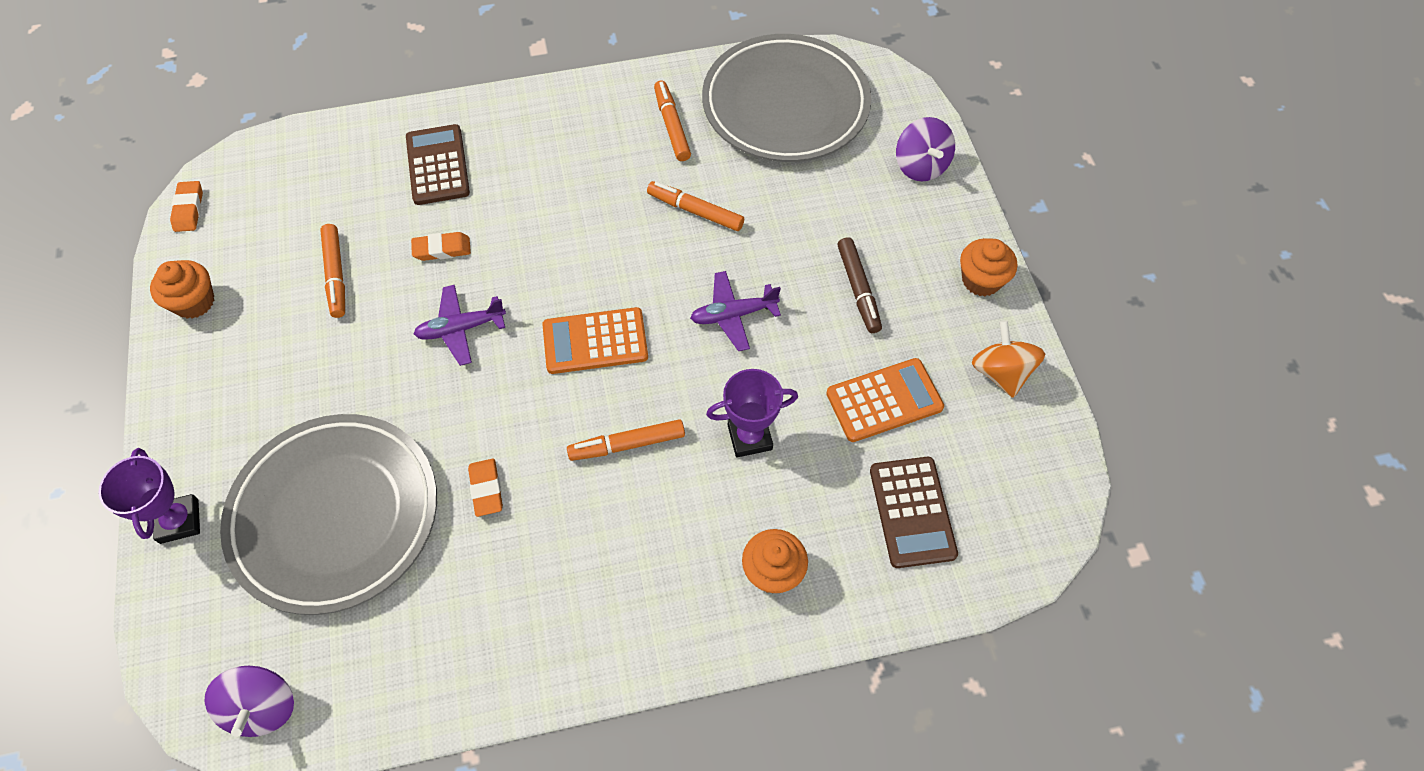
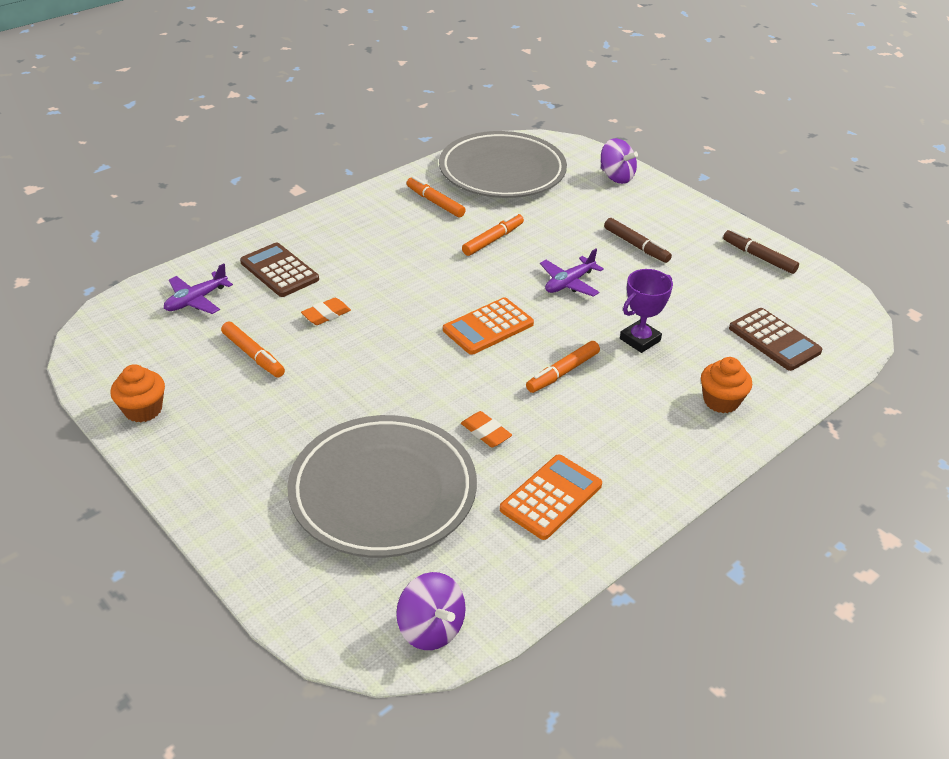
camera: 30 degrees left, 20 degrees down
purple trophy [98,448,200,544] -> none
orange eraser [170,181,203,232] -> none
purple plane [414,285,506,366] -> purple plane moved to [164,264,233,314]
orange marker [647,181,744,231] -> orange marker turned 135 degrees clockwise [462,213,524,256]
orange calculator [826,358,944,442] -> orange calculator moved to [500,454,602,540]
orange cupcake [960,238,1017,296] -> none
orange spinning top [972,320,1045,398] -> brown marker [723,229,799,274]

